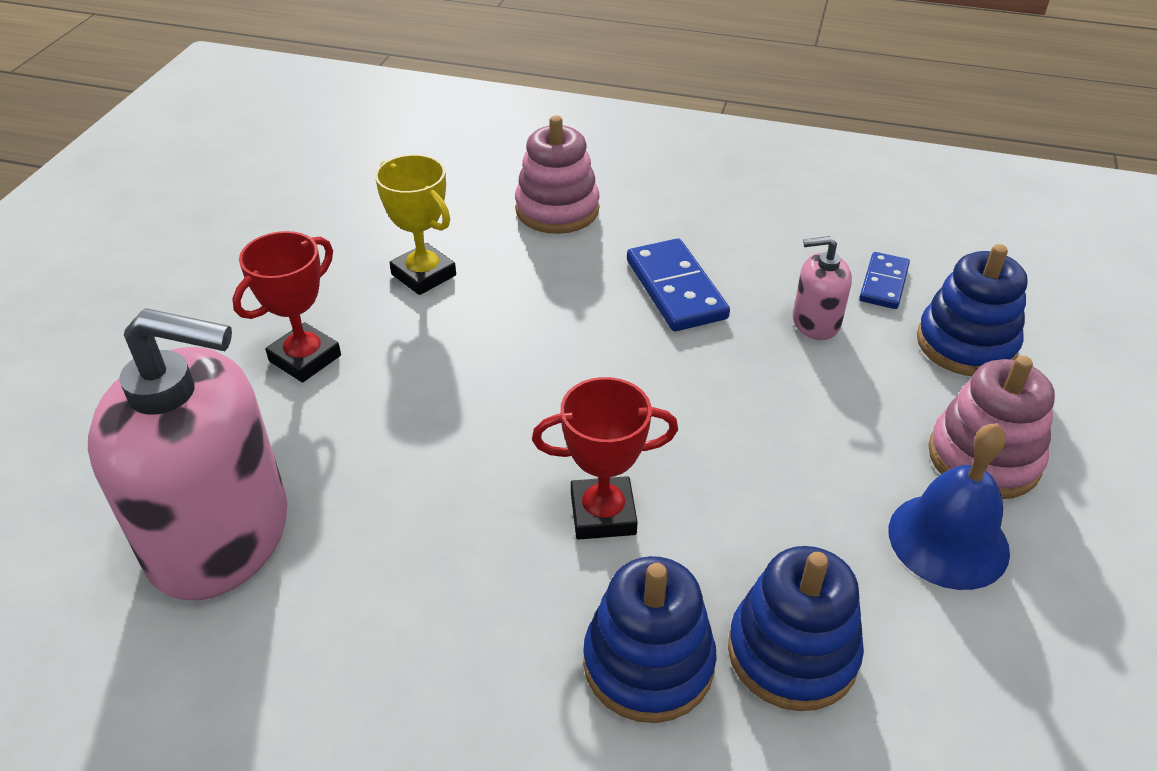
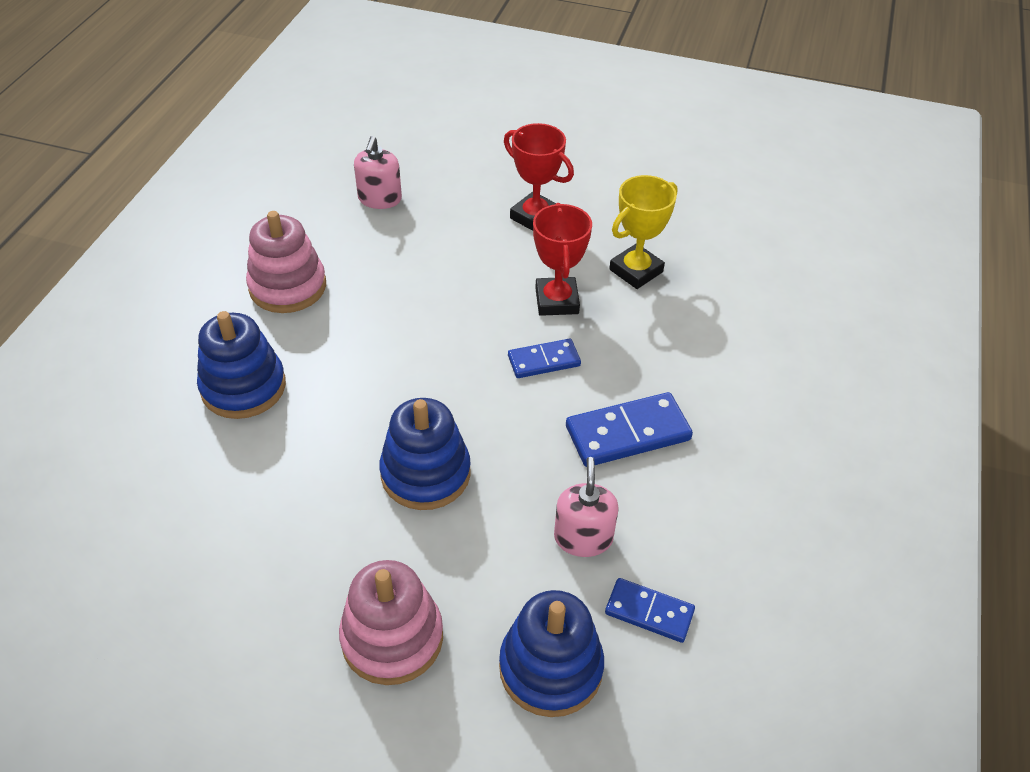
camera: 90 degrees right, 5 degrees up
pink soap dispenser [88,308,287,600] -> pink soap dispenser [354,136,402,209], size x0.44
pink stacking toy [515,115,600,234] -> pink stacking toy moved to [246,211,326,313]
red trophy [532,377,678,540] -> red trophy moved to [533,203,592,316]
blue stacking toy [728,546,864,711] -> blue stacking toy moved to [379,398,471,510]
blue bell [889,423,1010,590] -> none
none -> blue domino [508,339,581,378]

